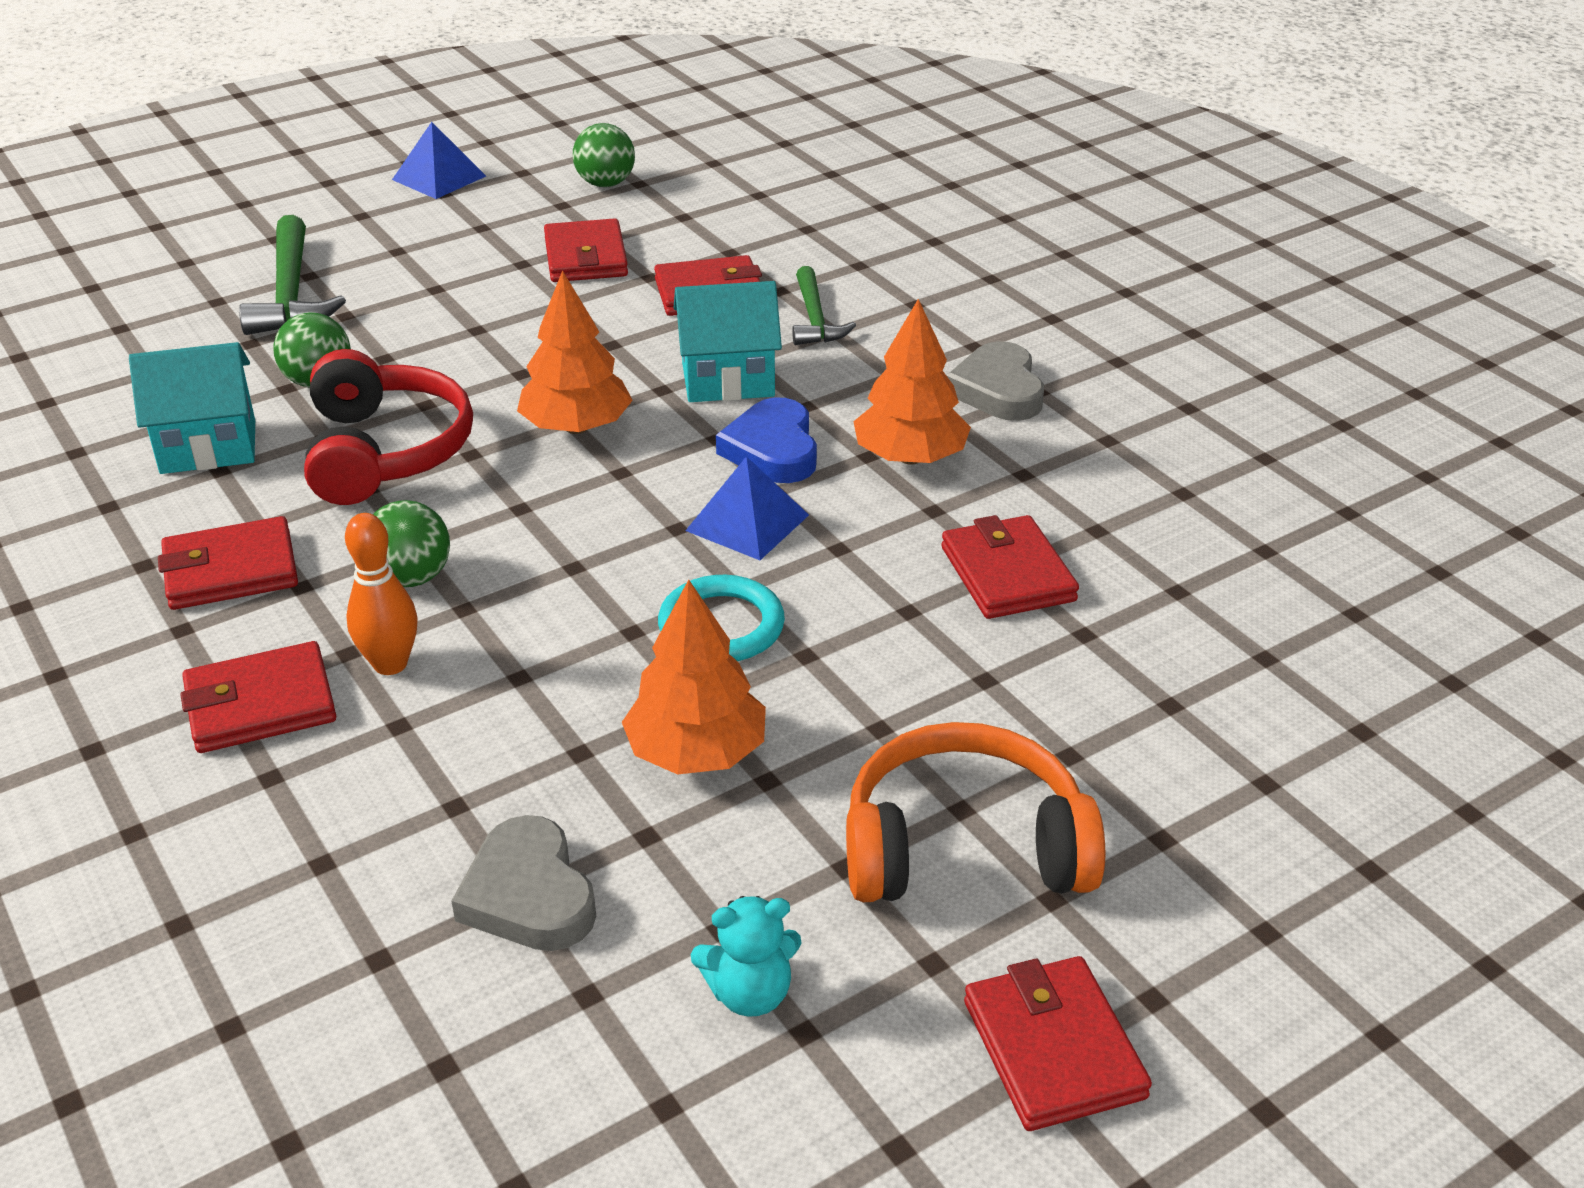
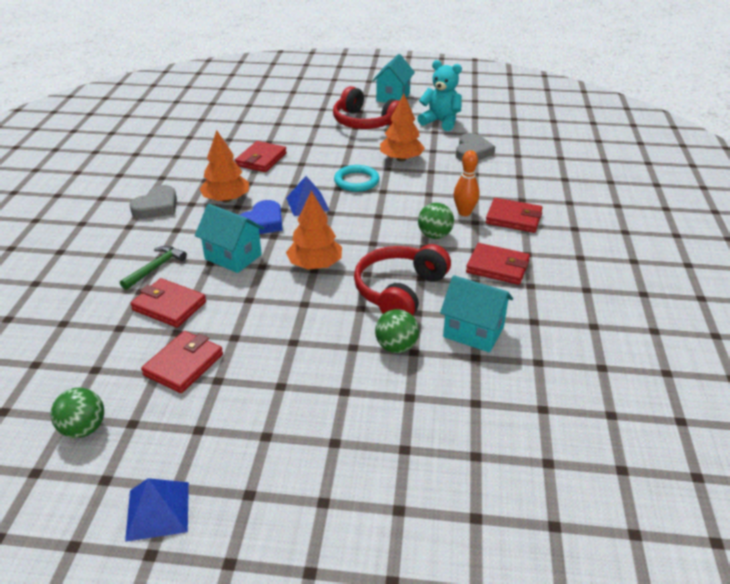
camera: 140 degrees left, 0 degrees up
green hammer [239,215,346,335] -> none
turquoise teddy bear [691,896,801,1017] -> turquoise teddy bear [418,60,462,131], size x1.59
orange headphones [846,722,1106,902] -> red headphones [333,86,399,129]
red wallet [964,956,1152,1131] -> turquoise house [372,54,415,103]

